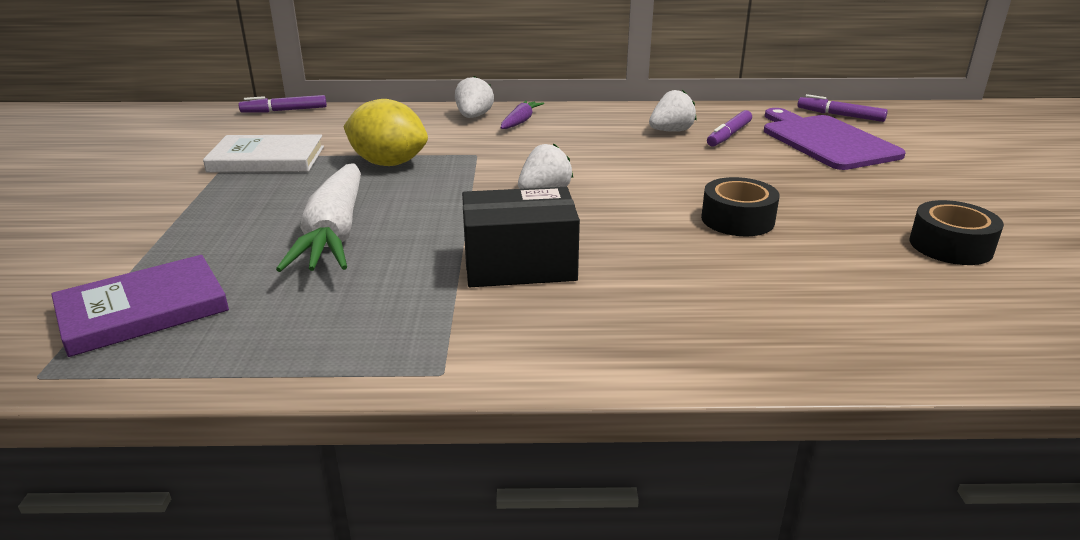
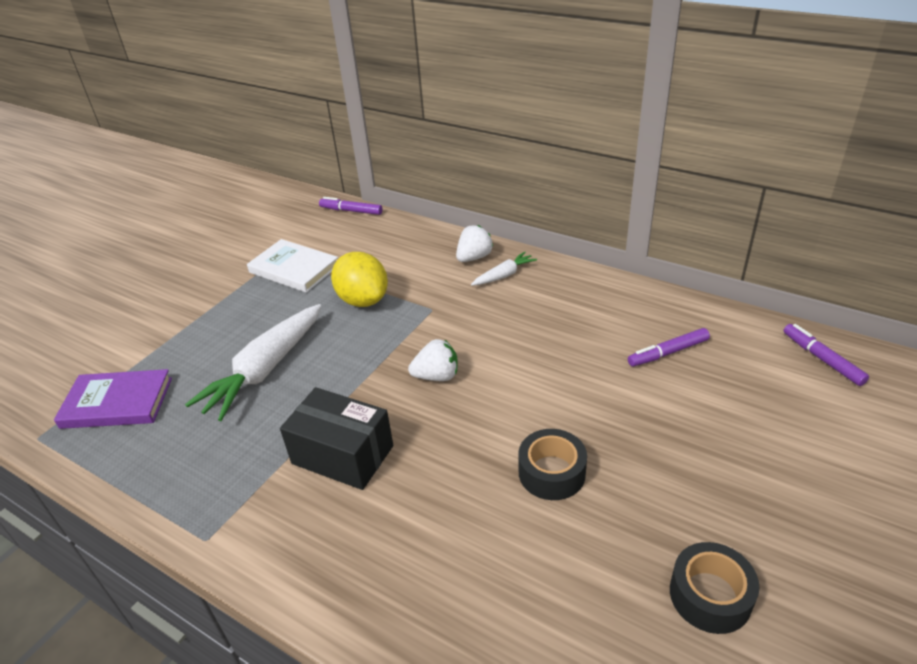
camera: 35 degrees right, 10 degrees up
purple carrot [501,100,544,129] -> white carrot [471,252,537,286]
white strawberry [649,90,696,132] -> none
purple cutting board [764,108,906,170] -> none

